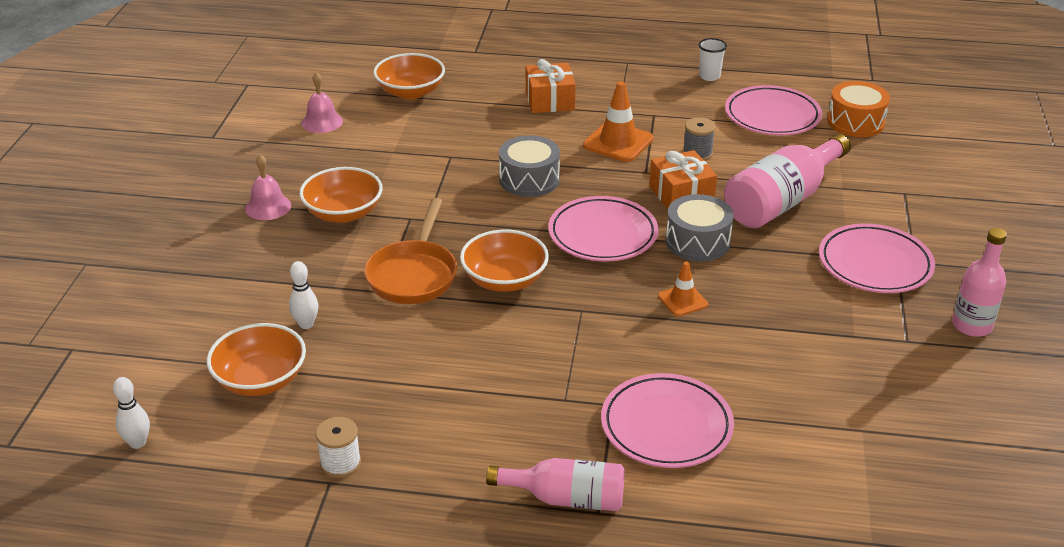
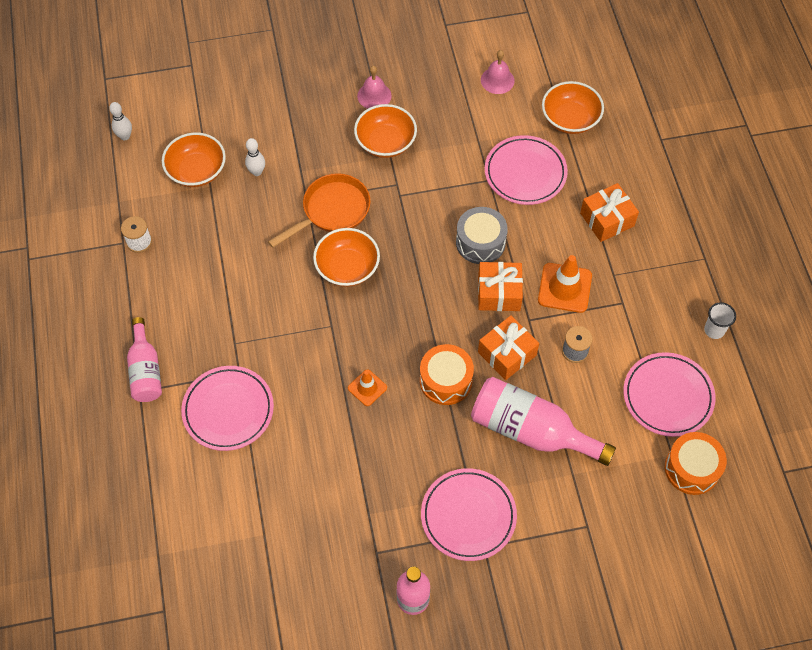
camera: 70 degrees right, 25 degrees up
orange pan [364,198,457,304] -> orange pan turned 150 degrees clockwise [268,173,371,248]
pink plate [548,196,658,261] -> pink plate moved to [485,135,568,205]
grey drum [666,194,734,262] -> orange drum [420,344,474,405]
none -> orange gift [478,262,523,311]

